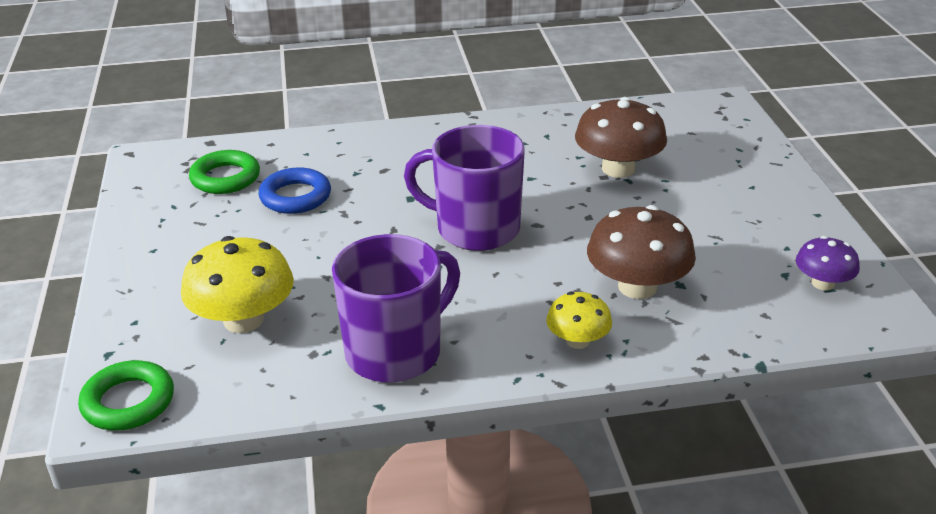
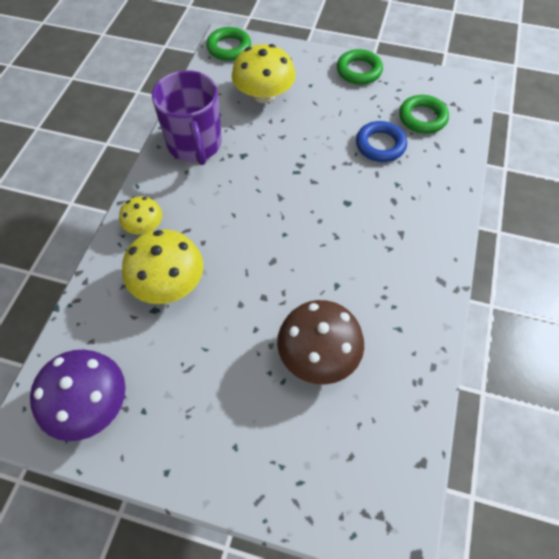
camera: 115 degrees right, 25 degrees up
purple mug [404,125,525,251] -> none
brown mushroom [587,205,696,299] -> yellow mushroom [122,229,203,304]
purple mushroom [796,236,860,290] -> purple mushroom [30,350,126,441], size x1.73
none -> green ring [337,49,383,85]

